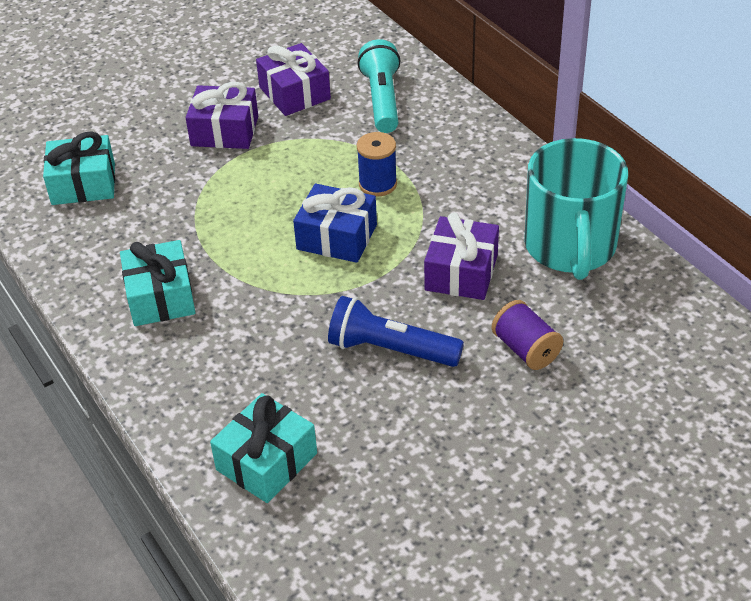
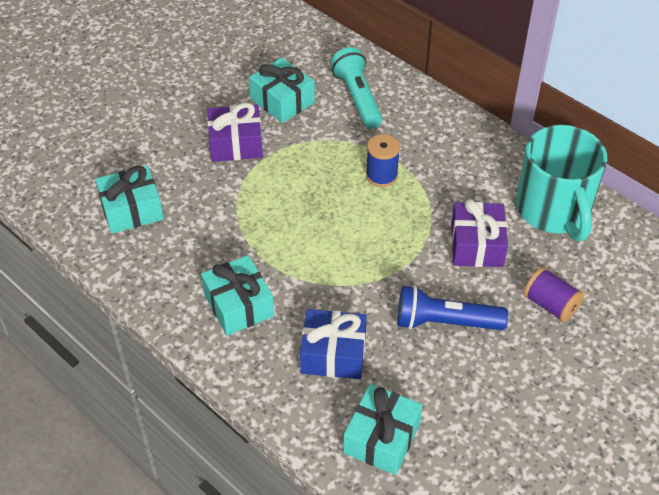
camera: 15 degrees left, 5 degrees up
purple gift [256,43,331,116] -> turquoise gift [249,58,315,123]
blue gift [293,184,377,263] -> blue gift moved to [300,309,367,379]

